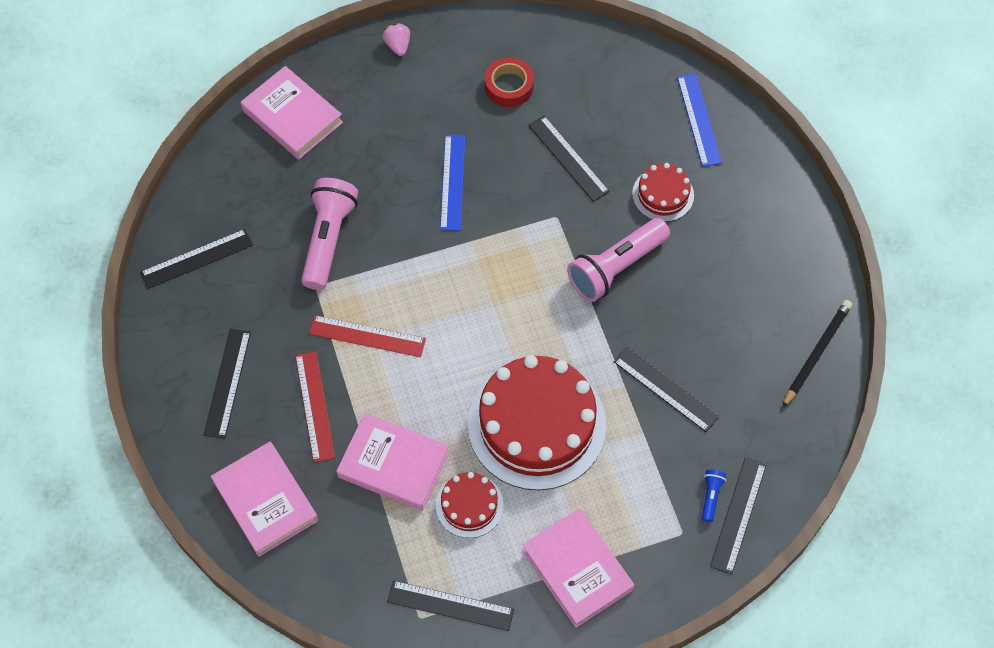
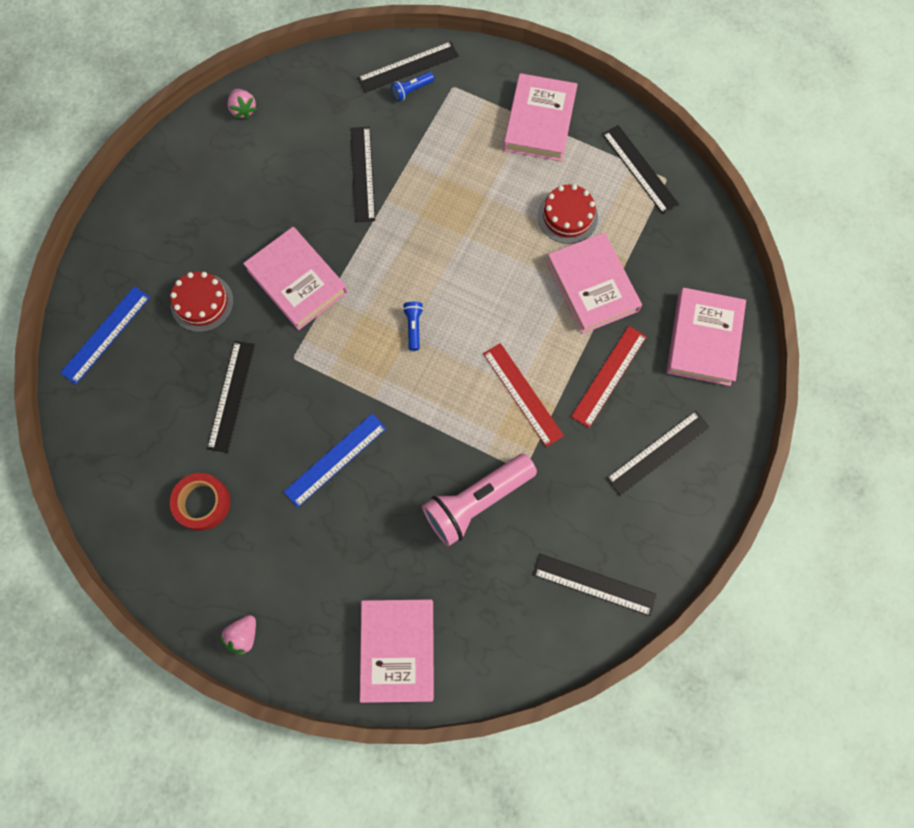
camera: 135 degrees left, 10 degrees up
red cake [468,355,606,490] -> none
pink flashlight [567,218,670,302] -> pink book [243,227,348,330]
black pencil [782,300,852,408] -> pink strawberry [227,89,257,119]
none -> blue flashlight [403,302,423,351]

